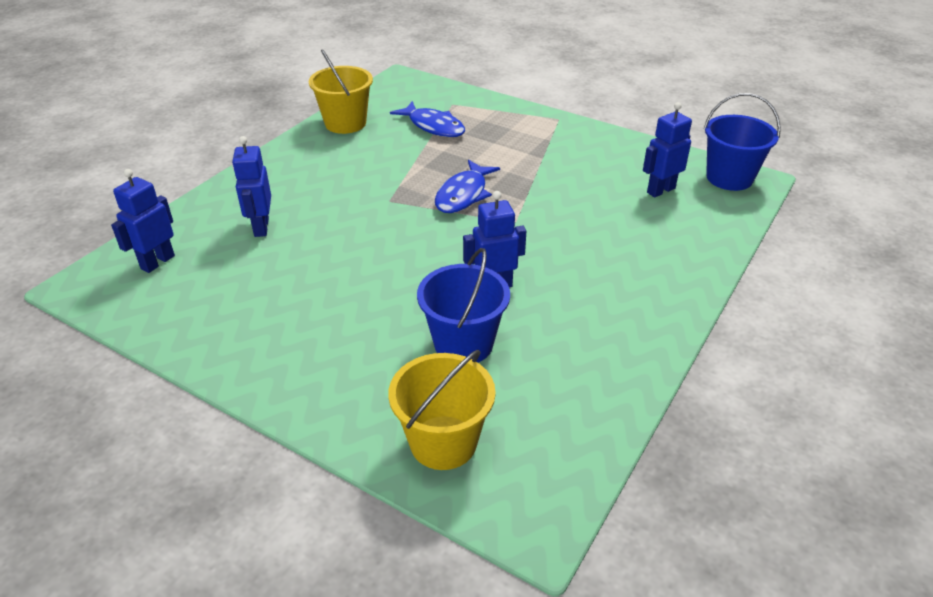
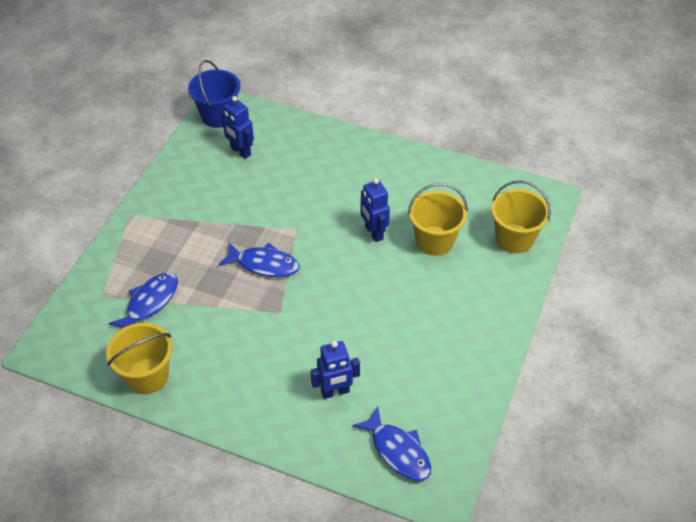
camera: 100 degrees left, 10 degrees up
blue robot [111,169,175,273] -> blue fish [352,407,431,481]
blue bucket [417,248,510,363] -> yellow bucket [408,183,468,256]

